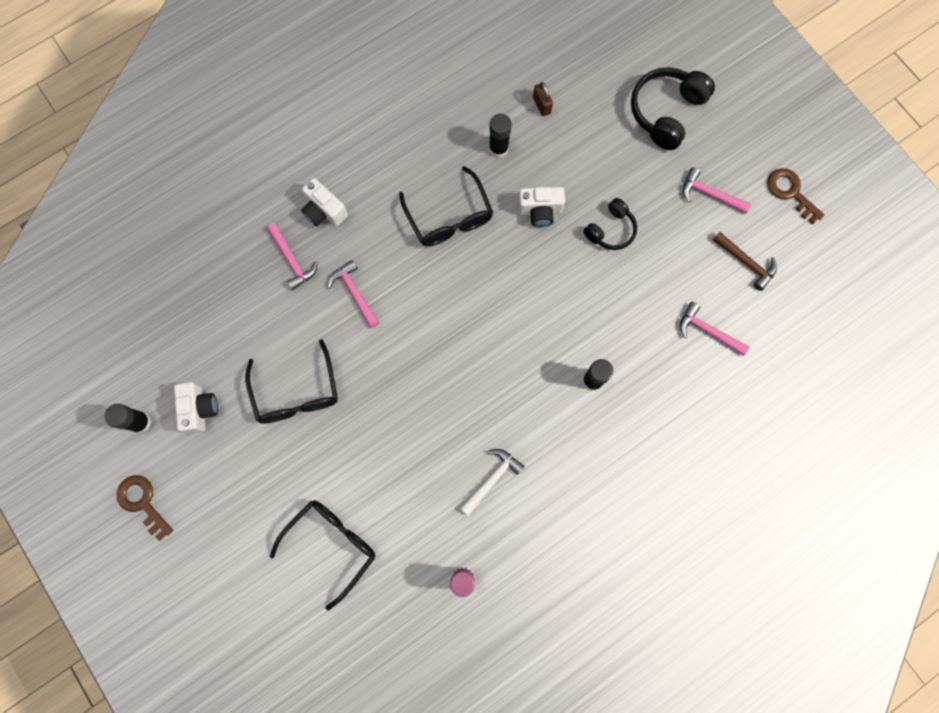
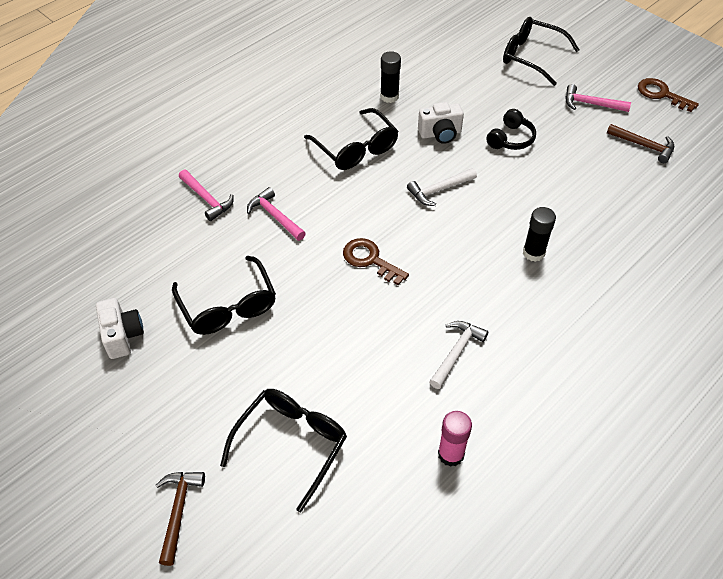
camera: 10 degrees left, 25 degrees down
black glue stick [104,404,151,433] -> none
brown key [117,475,173,541] -> brown key moved to [343,238,409,286]
white camera [301,178,348,227] -> none
brown padlock [533,82,553,116] -> none
black headphones [631,67,715,150] -> black glasses [503,17,579,86]
pink hammer [680,302,749,356] -> none
none -> brown hammer [156,472,205,566]
none -> white hammer [407,168,477,206]

